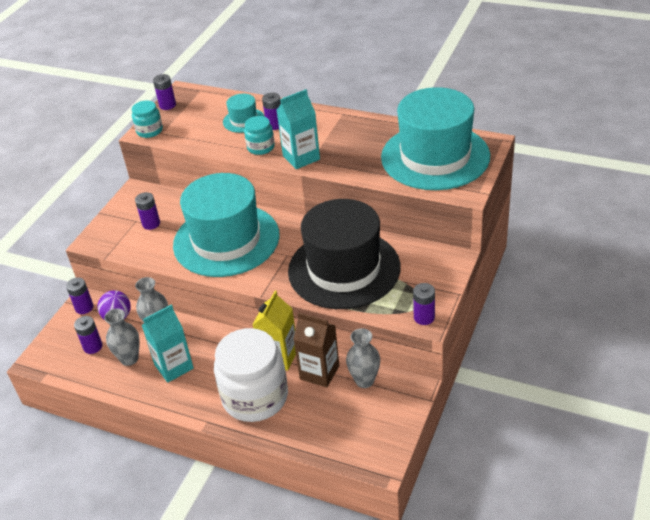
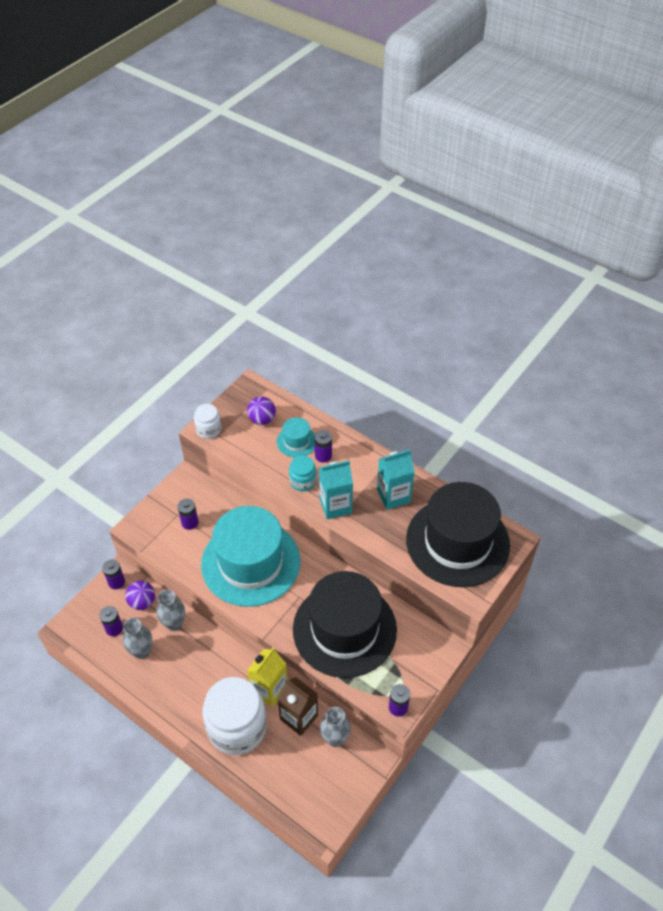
camera: 10 degrees right, 10 degrees up
turquoise jar [132,101,163,138] -> white jar [194,404,221,439]
turquoise carton [142,305,194,383] -> turquoise carton moved to [377,450,415,510]
purple battery [153,74,176,110] -> none
turquoise hat [381,87,490,190] -> black hat [406,482,510,587]
none -> purple ball [247,396,276,425]

